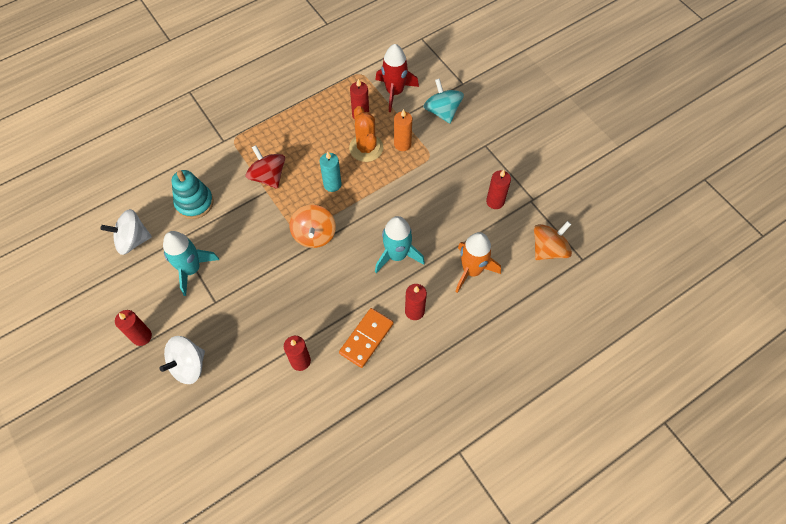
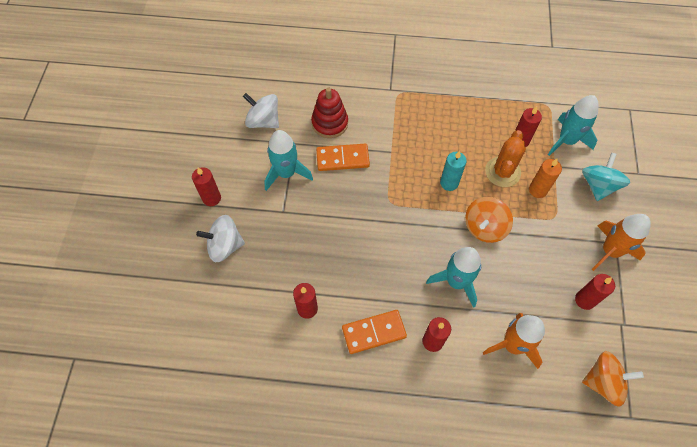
camera: 40 degrees right, 0 degrees up
turquoise stacking toy [172,170,213,219] -> red stacking toy [311,88,348,138]
red spinning top [246,145,285,189] -> none
orange spinning top [289,205,336,248] -> orange spinning top moved to [465,197,513,243]
red rocket [375,44,419,112] -> turquoise rocket [548,95,598,156]
none -> orange domino [316,144,370,171]
none -> orange rocket [592,214,651,271]

